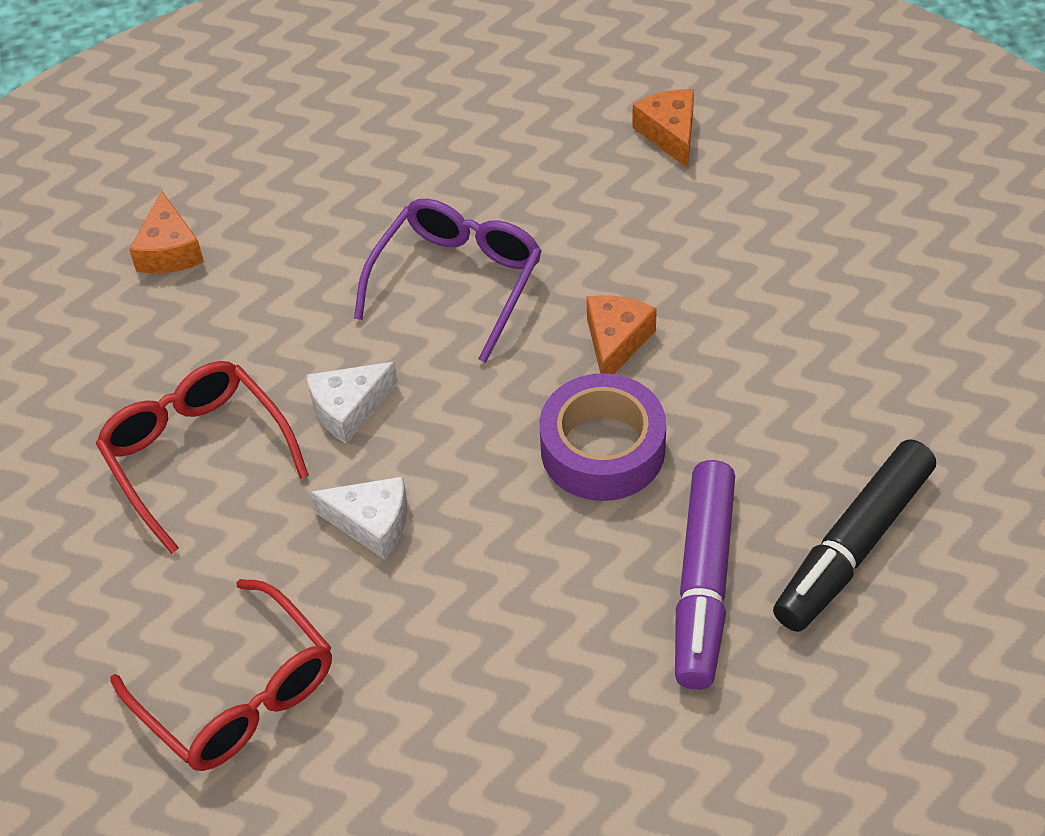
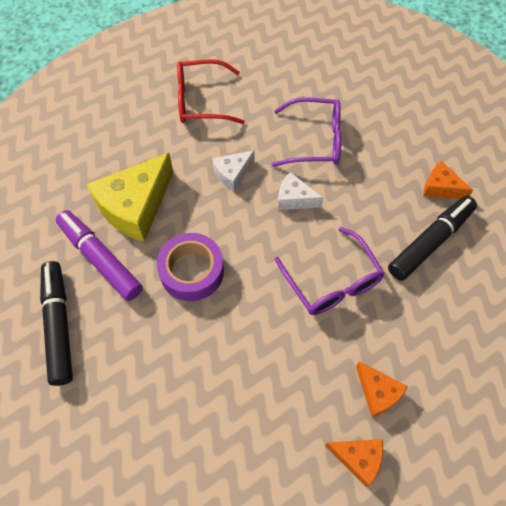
camera: 125 degrees right, 10 degrees up
red glasses [96,361,309,554] -> purple glasses [272,97,341,167]
white cheese [306,362,398,444] -> white cheese turned 75 degrees counterclockwise [278,172,323,210]
orange cheese [587,295,657,374] -> orange cheese moved to [356,361,408,417]
none -> yellow cheese [87,153,174,242]
none -> black marker [388,196,477,281]

